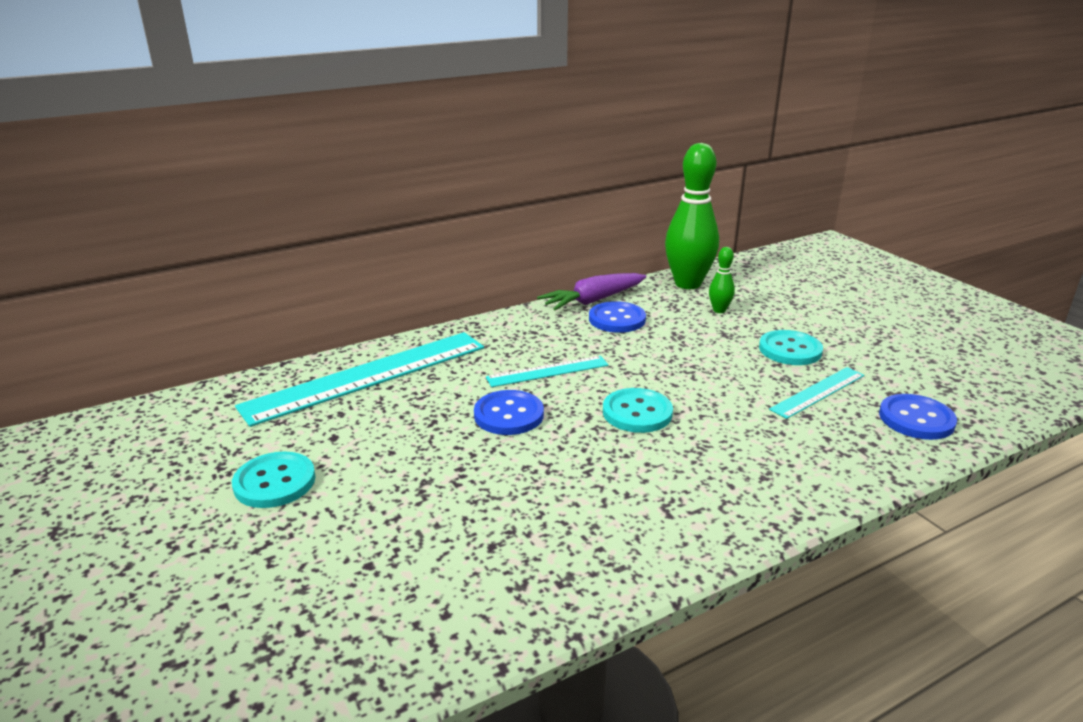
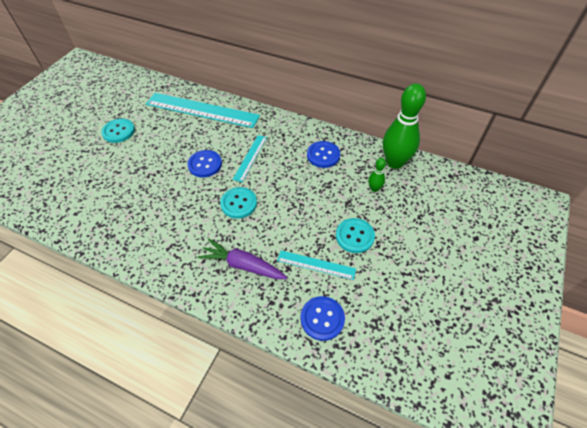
camera: 55 degrees right, 25 degrees up
turquoise ruler [486,356,609,387] -> turquoise ruler turned 75 degrees clockwise [232,135,267,182]
purple carrot [537,273,646,310] -> purple carrot moved to [198,239,287,279]

